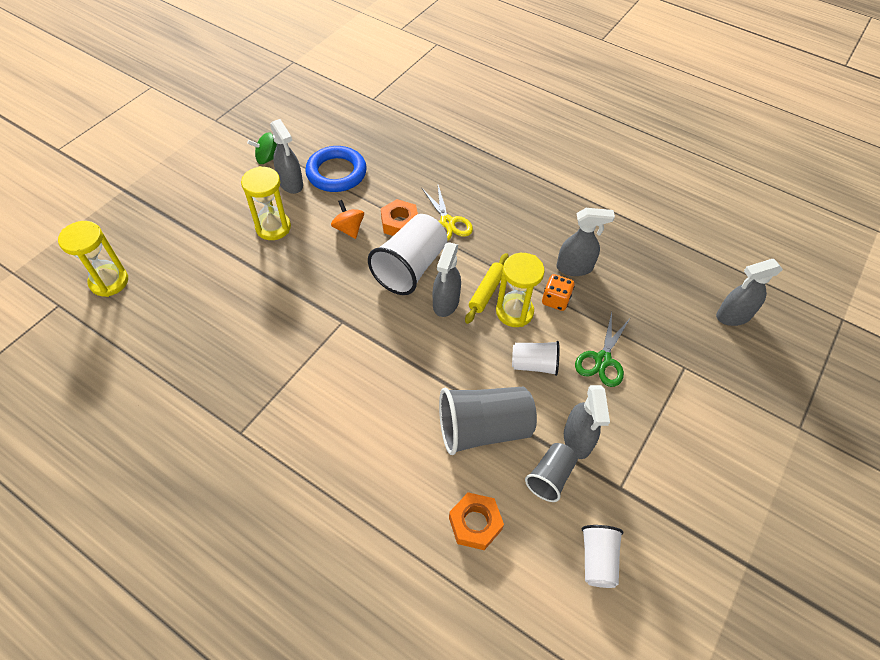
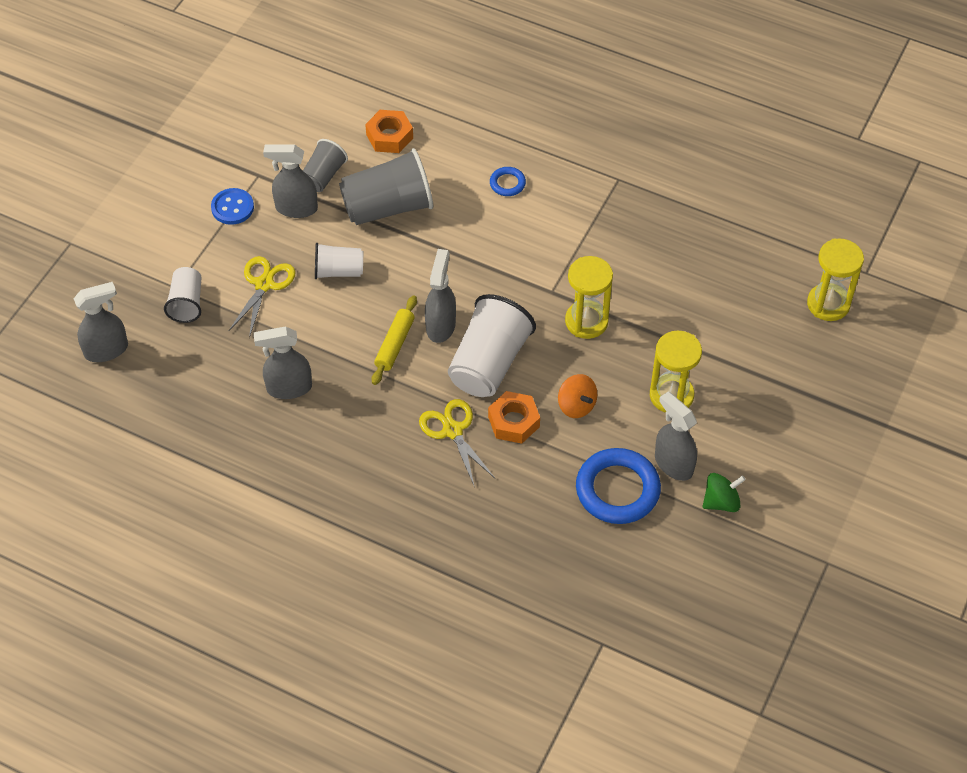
camera: 175 degrees right, 0 degrees up
yellow hourglass [496,253,545,327] -> yellow hourglass moved to [565,256,613,339]
orange dice [542,274,575,311] -> none
grey spray bottle [564,385,610,459] -> grey spray bottle turned 75 degrees counterclockwise [263,144,318,218]
green scissors [575,312,630,387] -> yellow scissors [228,256,295,338]
white cup [582,525,623,588] -> white cup moved to [164,267,202,323]
none -> blue button [211,188,254,225]
none -> blue ring [490,167,526,196]

